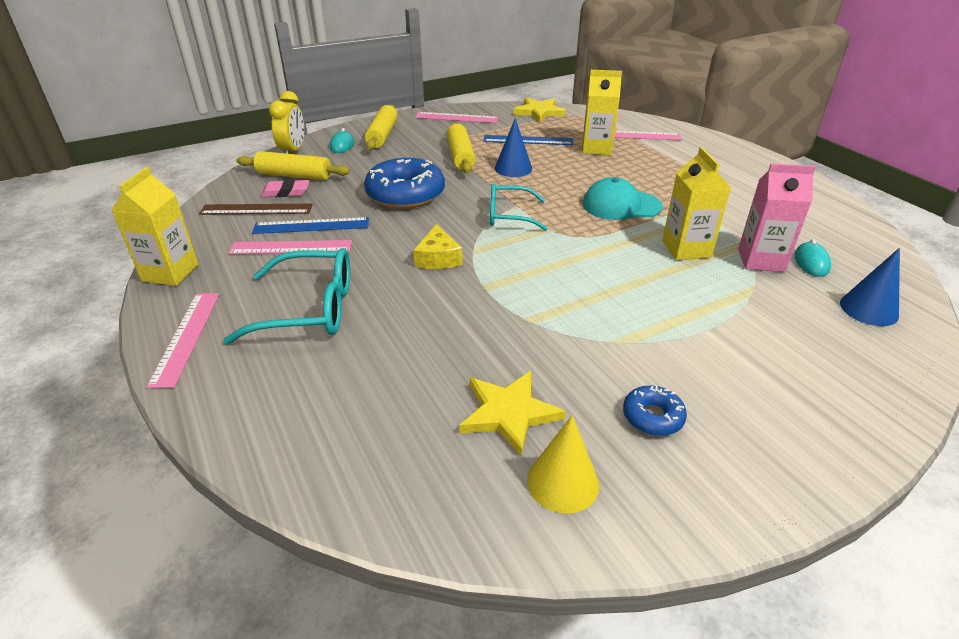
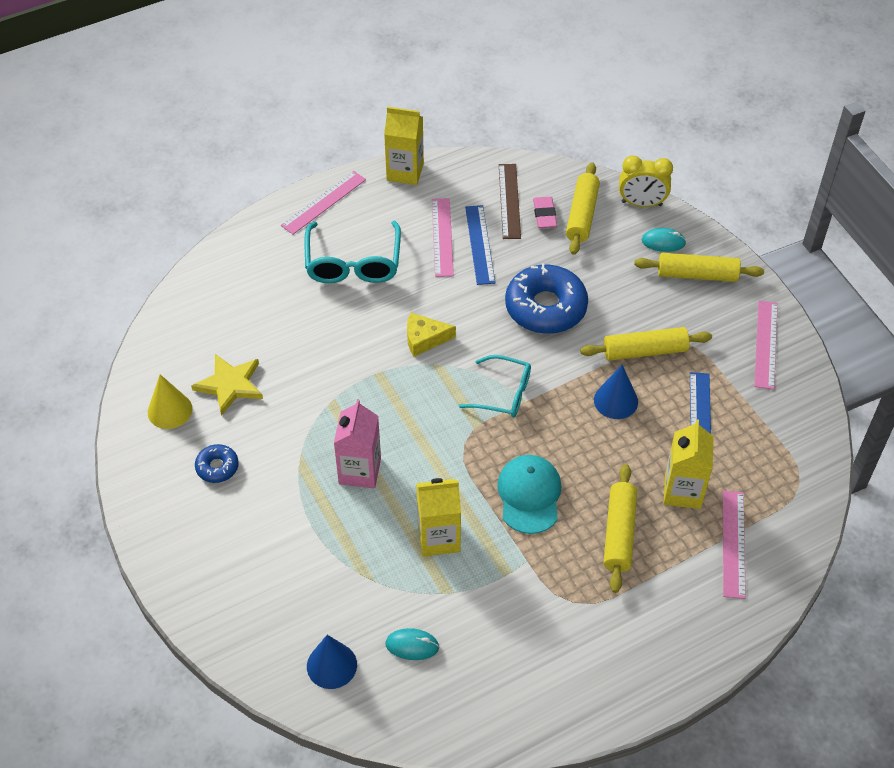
camera: 90 degrees right, 15 degrees up
pink ruler [146,293,220,389] -> pink ruler turned 45 degrees counterclockwise [281,171,366,234]
turquoise glasses [490,183,548,231] -> turquoise glasses turned 105 degrees clockwise [459,355,531,417]
yellow star [513,98,566,122] -> none
pink carton [738,163,816,272] -> pink carton moved to [334,399,381,488]
none -> yellow rolling pin [603,464,637,593]

